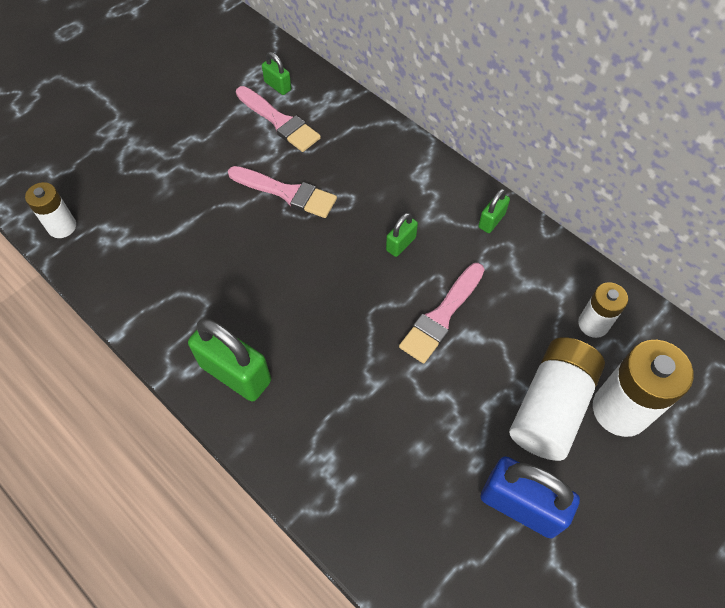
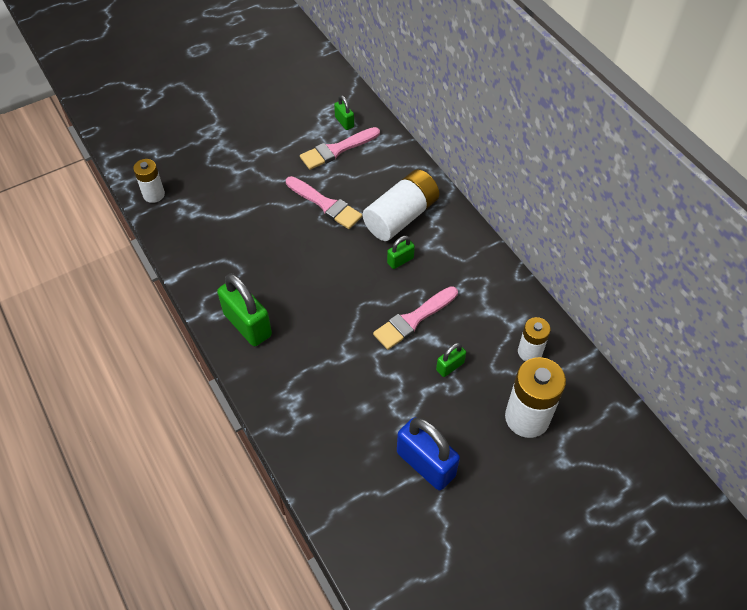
camera: 15 degrees right, 5 degrees down
pink brush [236,86,321,152] -> pink brush turned 90 degrees clockwise [300,127,380,170]
green padlock [478,188,510,233] -> green padlock moved to [436,343,466,377]
white battery [509,337,605,461] -> white battery moved to [363,169,439,241]

